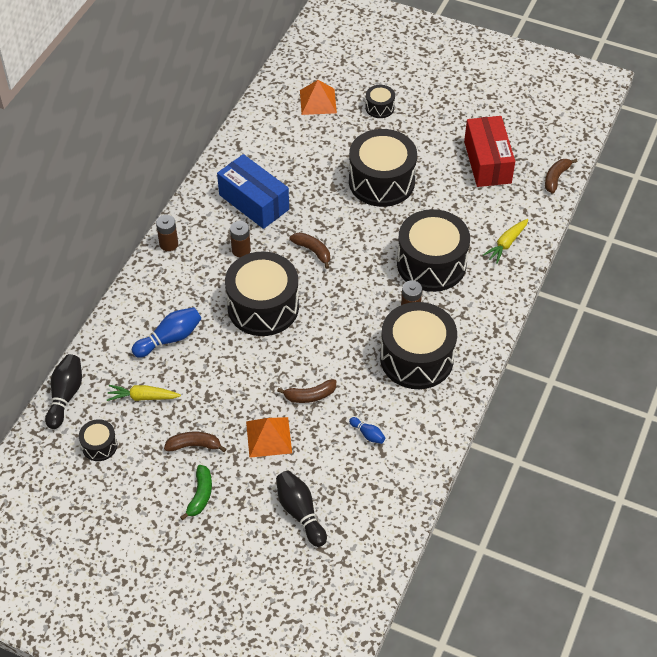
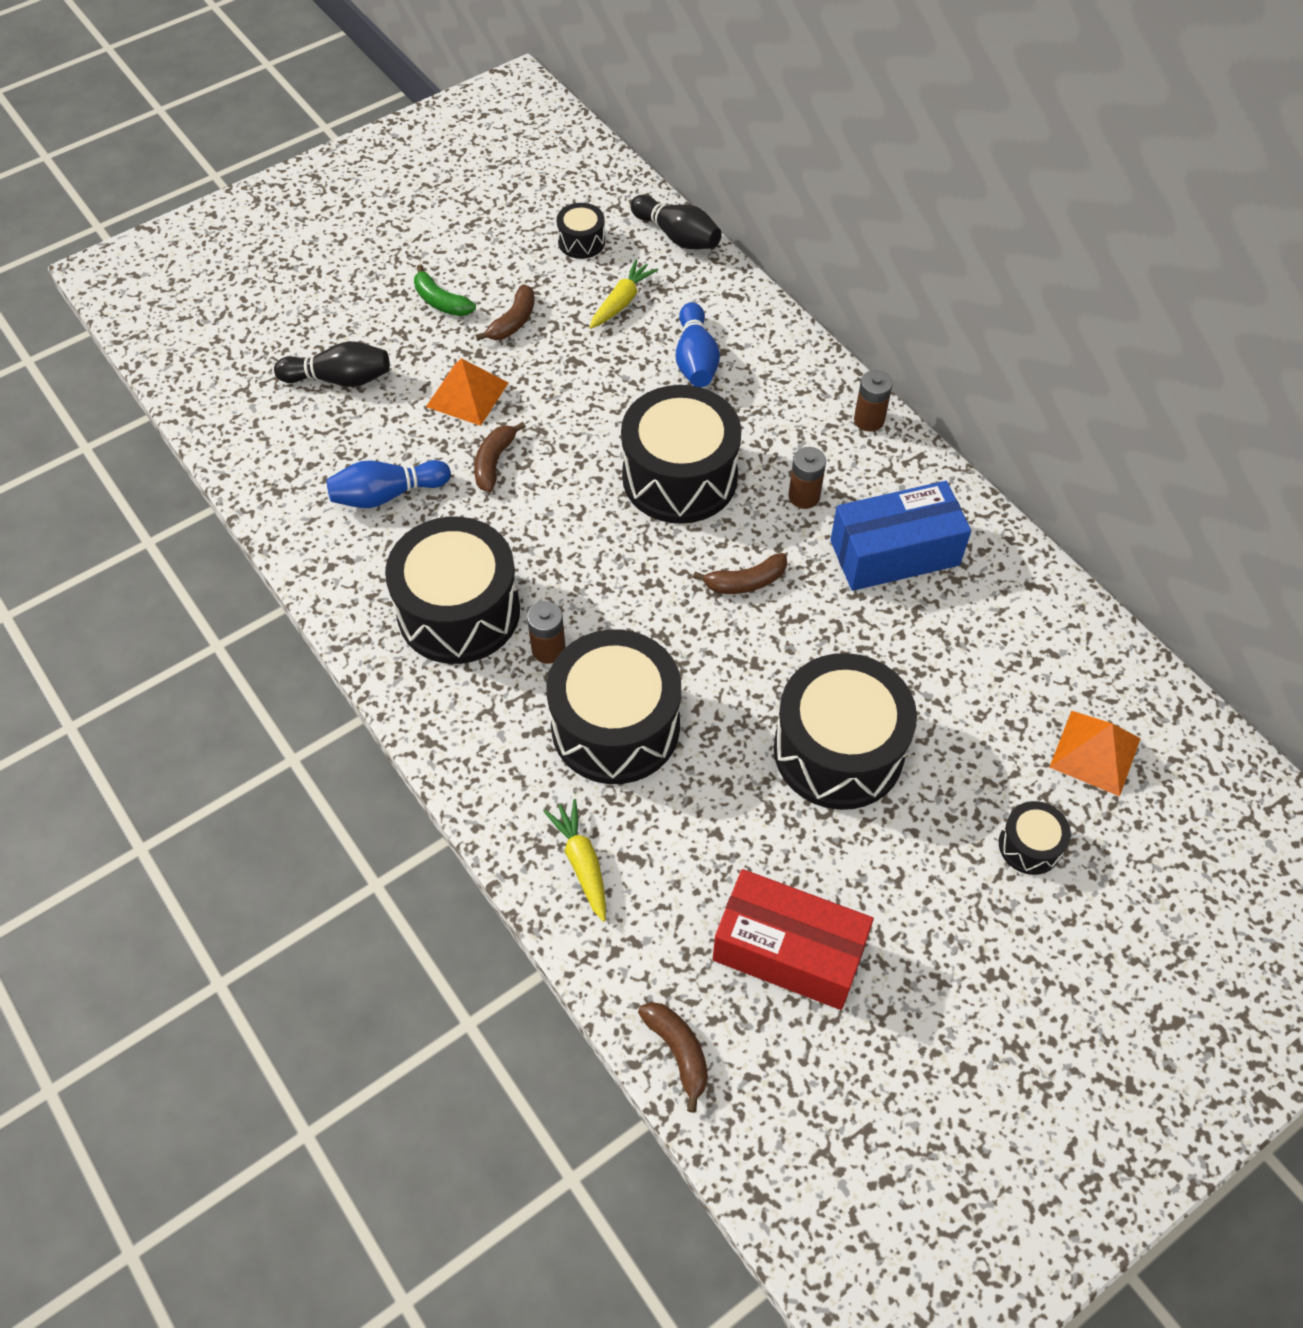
camera: 120 degrees right, 5 degrees up
blue bowling pin [349,417,385,444] -> blue bowling pin [326,460,451,508], size x1.87

